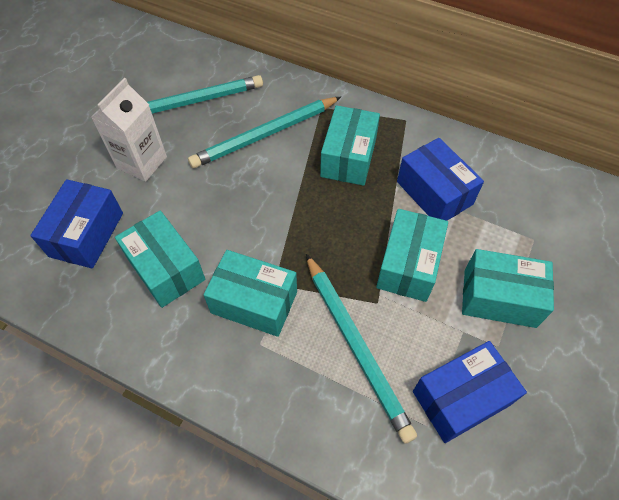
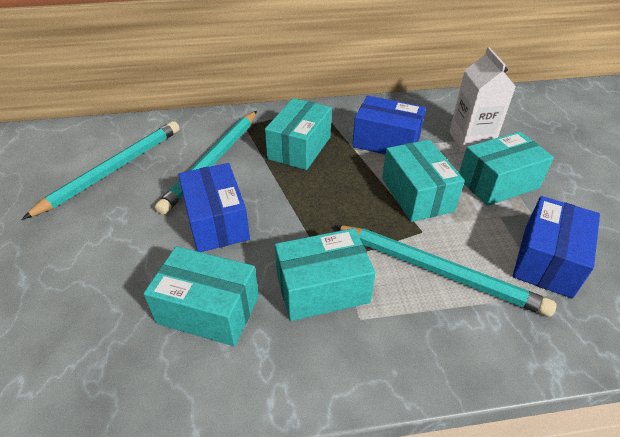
camera: 35 degrees left, 15 degrees down
blue box [30,179,123,268] -> blue box moved to [178,163,250,252]
white carton [91,78,167,182] -> white carton moved to [449,47,516,152]
turquoise box [320,105,380,186] -> turquoise box turned 45 degrees clockwise [265,98,332,170]

